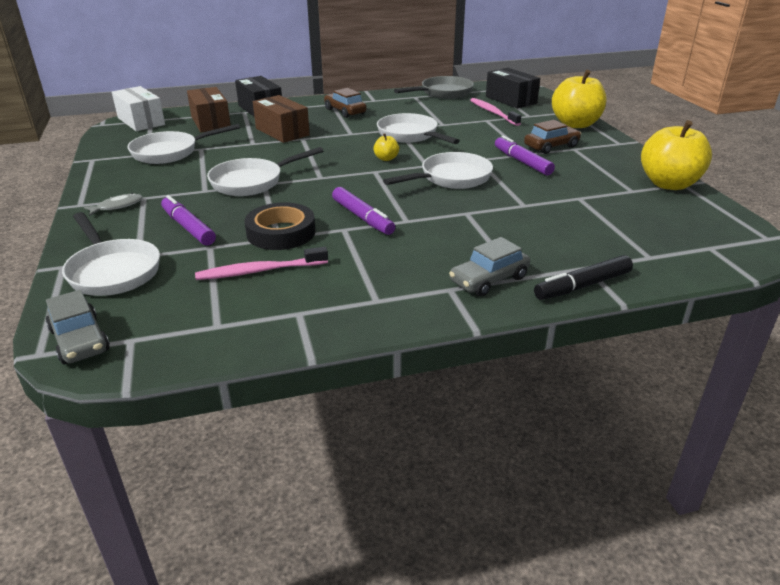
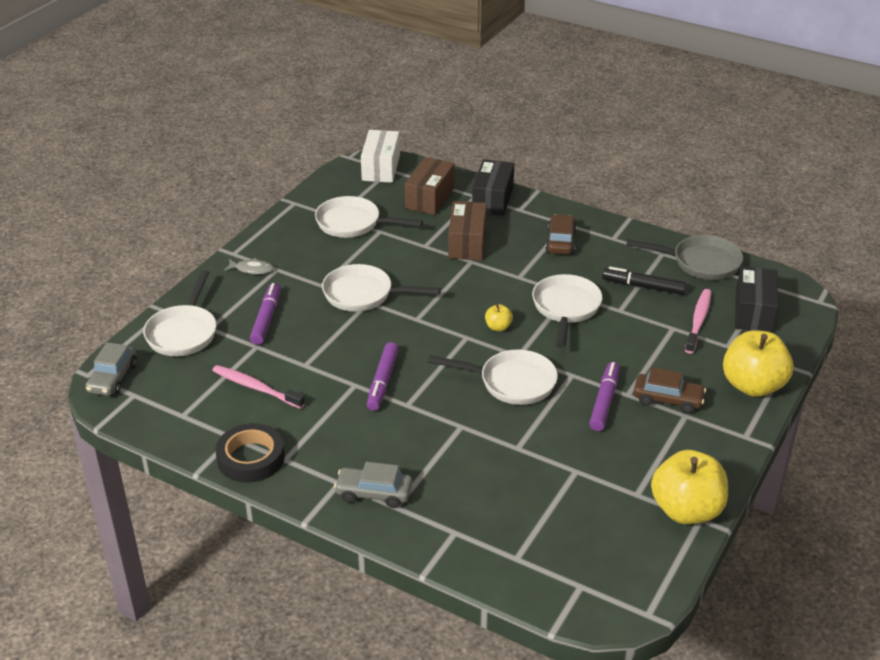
camera: 45 degrees right, 5 degrees up
black tape [245,202,316,250] -> black tape moved to [215,423,285,483]
black marker [534,255,633,300] -> black marker moved to [602,267,687,295]

